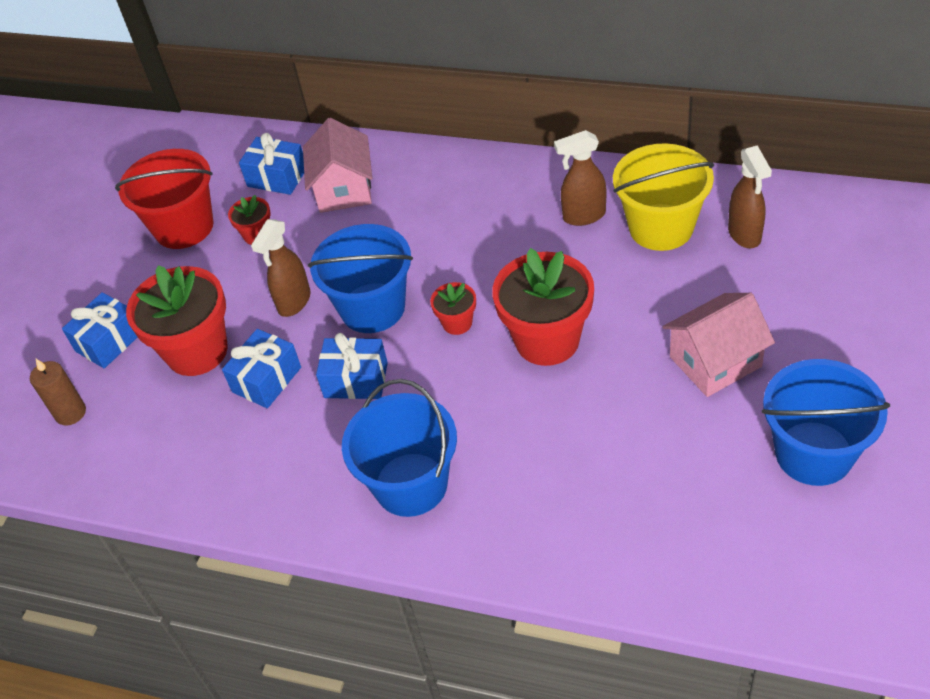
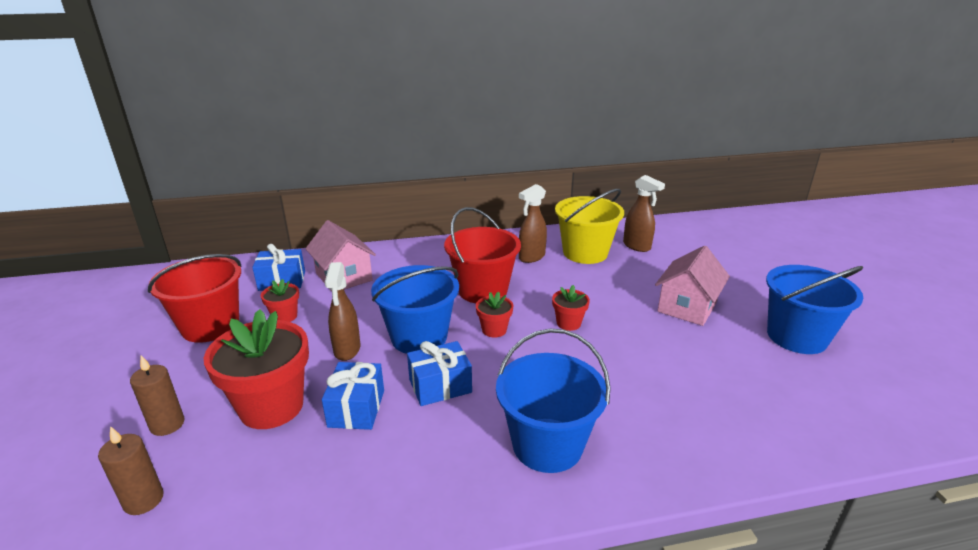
camera: 35 degrees left, 20 degrees down
blue gift [62,292,138,369] -> brown candle [130,356,184,436]
red flower pot [492,248,594,366] -> red flower pot [552,285,590,331], size x0.48
none -> red bucket [444,207,521,303]

